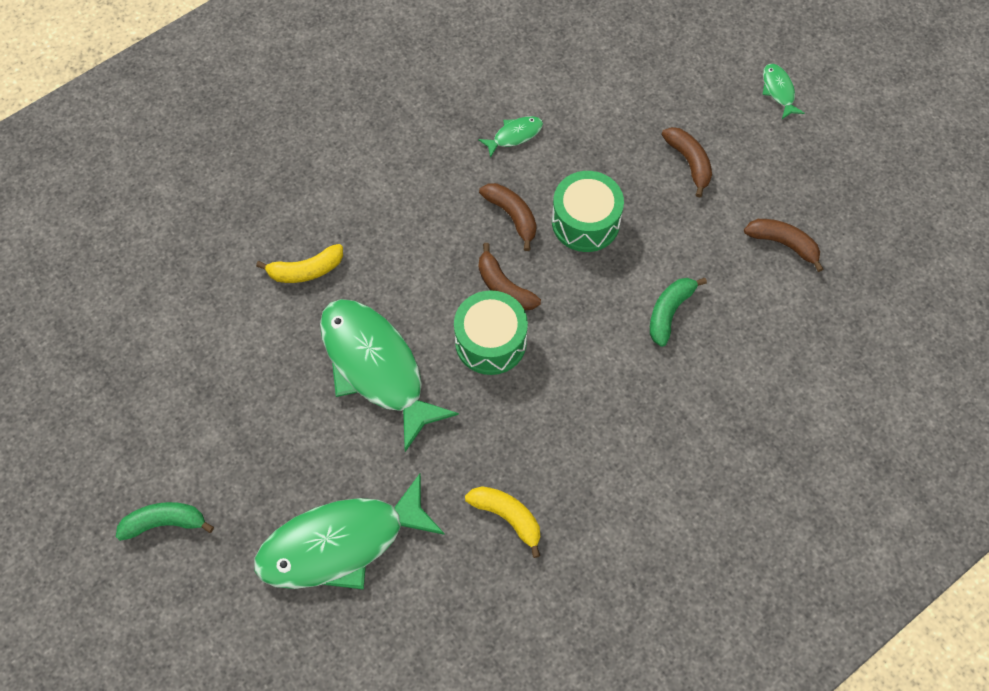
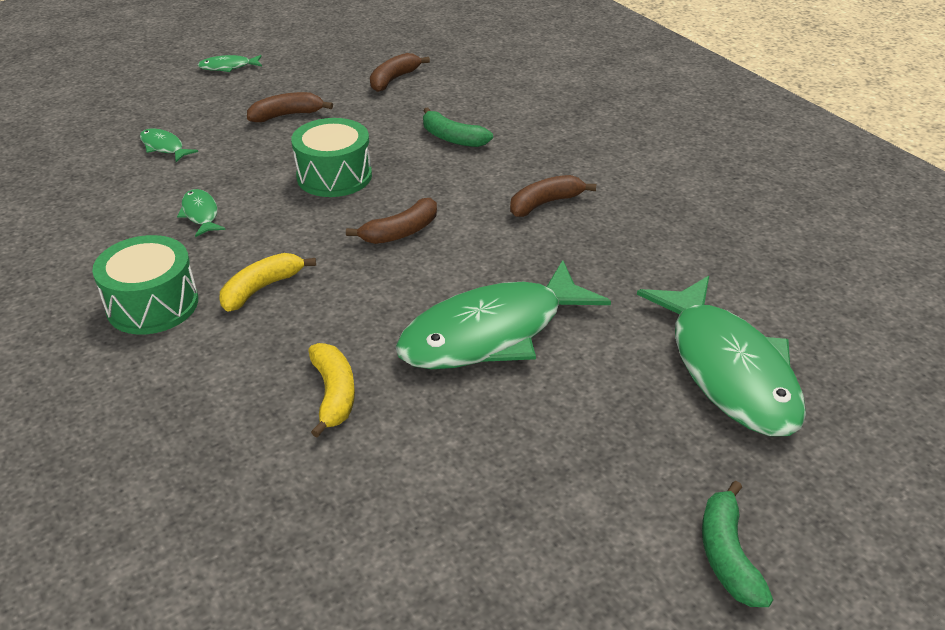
camera: 85 degrees left, 25 degrees down
green drum [454,290,528,375] -> green drum moved to [92,235,198,335]
yellow banana [465,486,540,558] -> yellow banana moved to [219,253,316,312]
brown banana [479,183,536,251] -> brown banana moved to [510,175,596,217]
none -> green fish [140,128,198,162]

